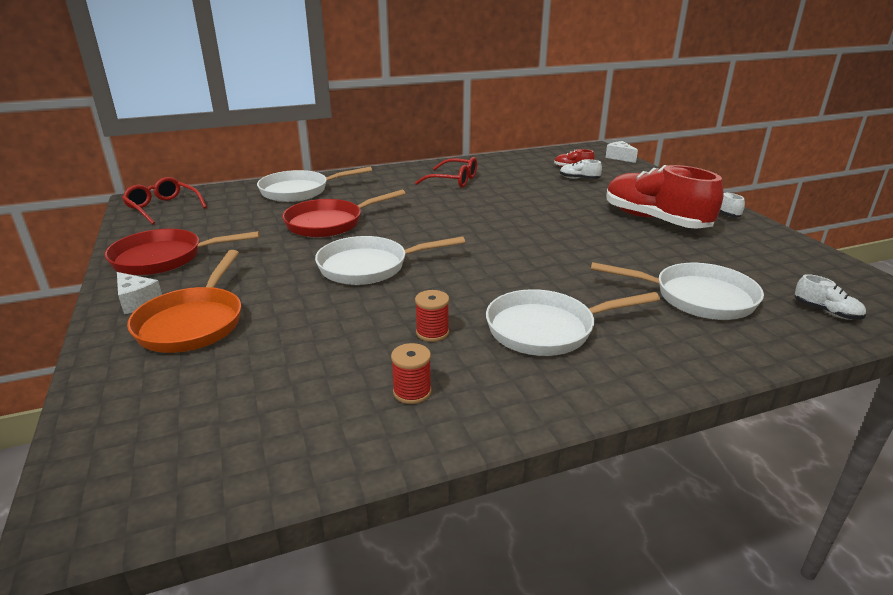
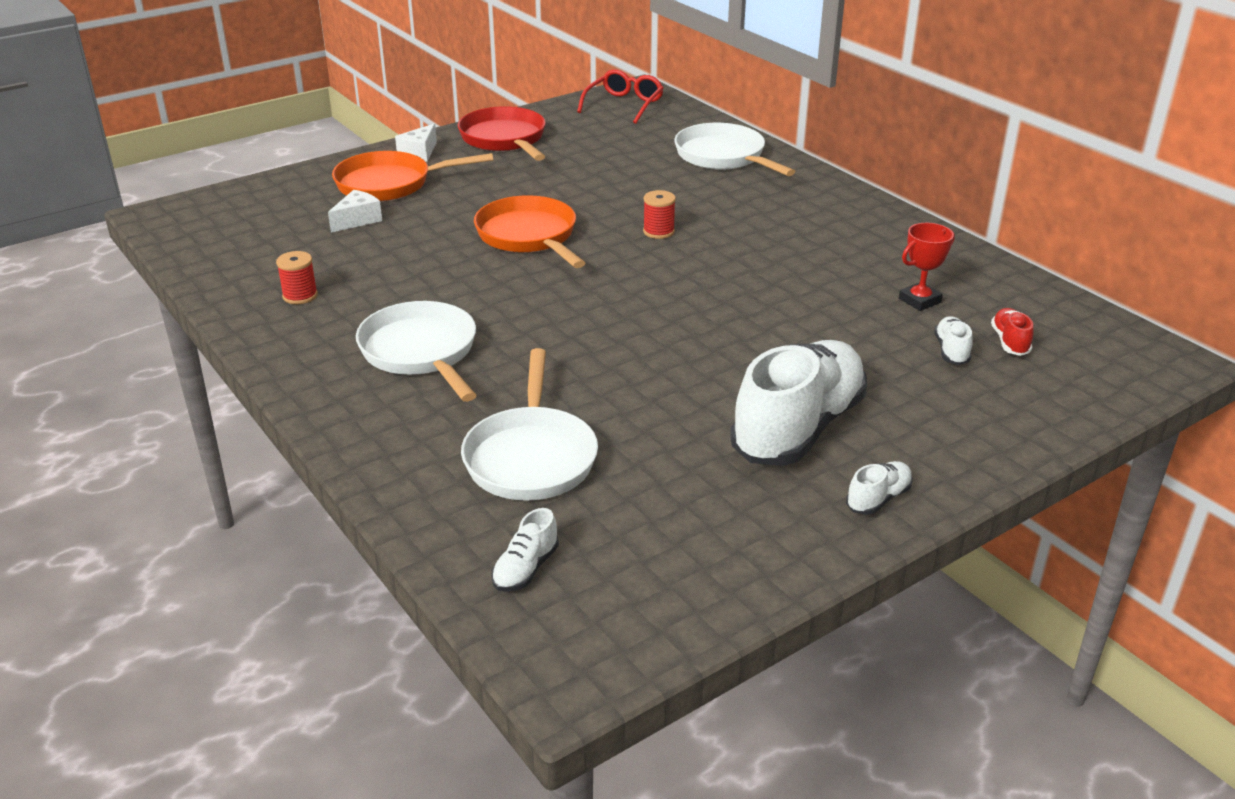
camera: 75 degrees right, 5 degrees up
red pan [282,189,406,238] -> none
white pan [315,236,465,285] -> orange pan [474,195,585,268]
red glasses [415,157,477,188] -> none
red spool [415,290,449,342] -> red spool moved to [643,190,676,239]
white cheese [605,141,638,163] -> white cheese moved to [328,190,382,233]
red shoe [606,165,724,229] -> white shoe [730,340,867,466]
none -> red trophy [899,223,955,311]

